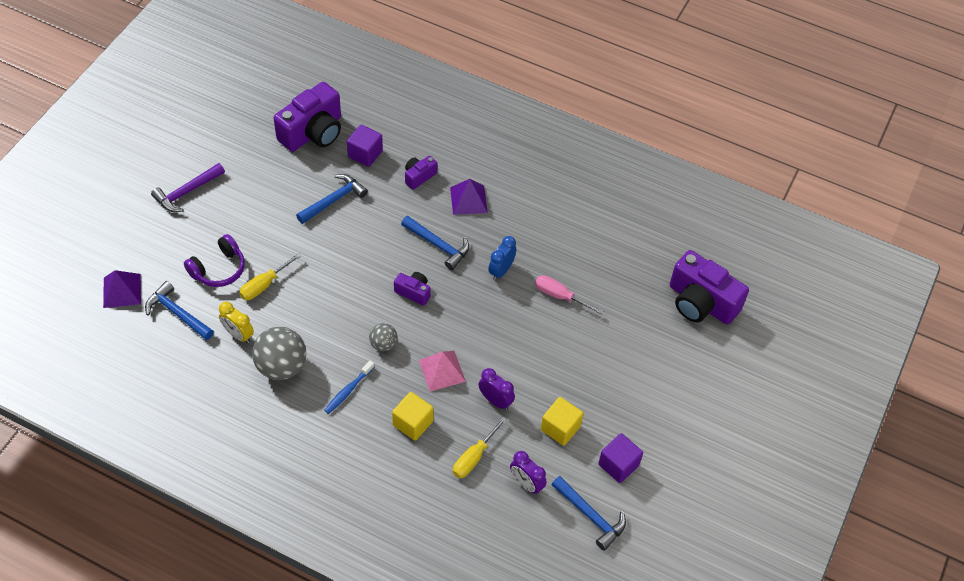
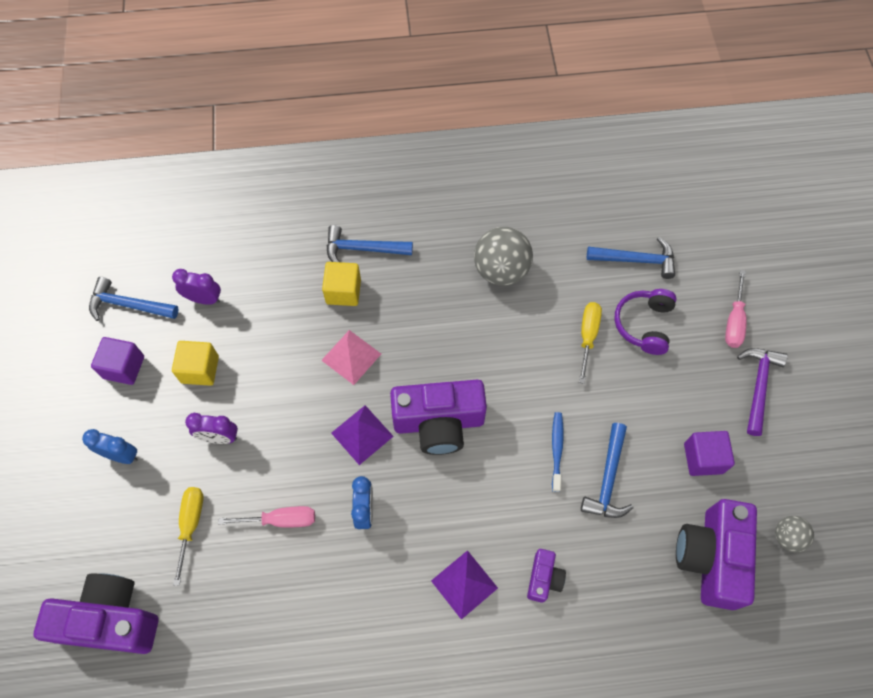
camera: 150 degrees right, 10 degrees up
purple pyramid [103,270,141,308] -> purple pyramid moved to [331,405,394,465]
yellow clock [219,302,254,343] -> none
blue toothbrush [324,361,374,414] -> blue toothbrush moved to [552,412,564,492]
purple cube [347,125,383,167] -> purple cube moved to [684,431,735,476]
grey ball [369,323,397,351] -> grey ball moved to [775,516,814,552]
purple camera [394,272,431,306] -> purple camera [390,380,487,455], size x2.05
blue hammer [401,216,469,270] -> blue hammer moved to [327,225,413,262]
yellow screwdriver [453,417,507,478] -> yellow screwdriver moved to [173,487,203,586]
purple clock [479,368,515,410] -> purple clock moved to [185,413,238,444]
none -> blue clock [82,429,138,464]
none -> pink screwdriver [725,270,747,348]

